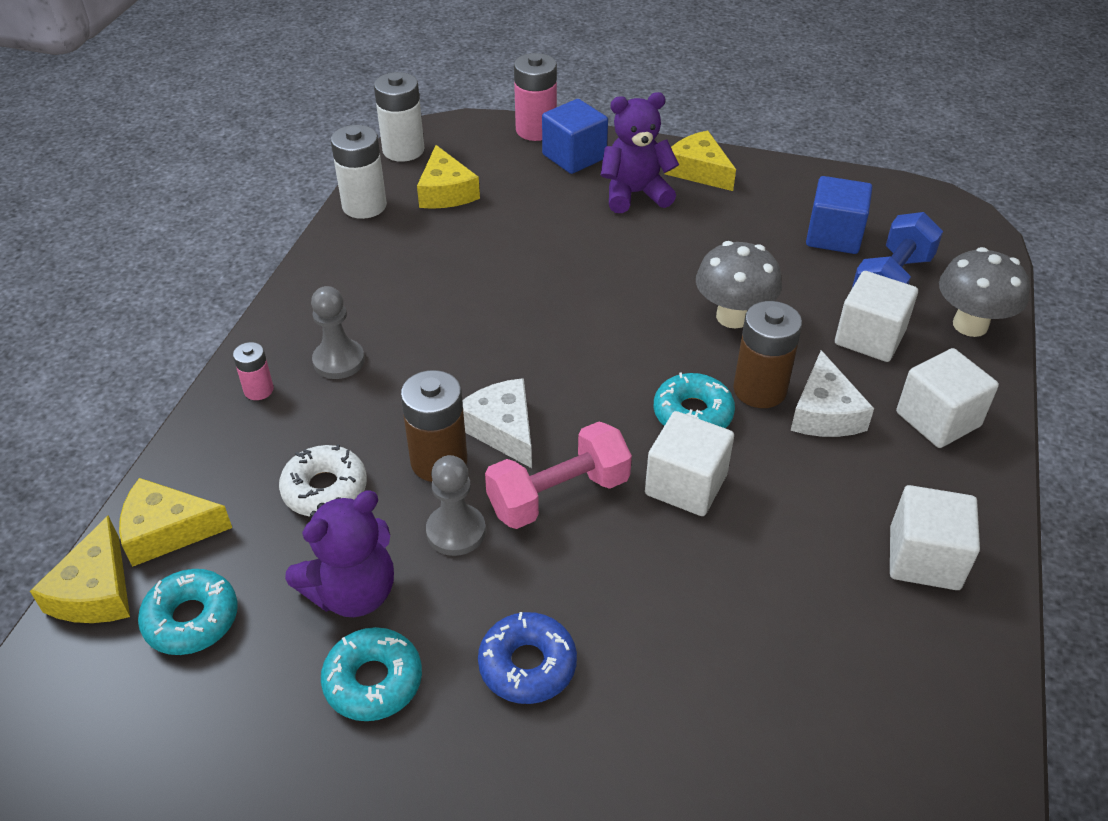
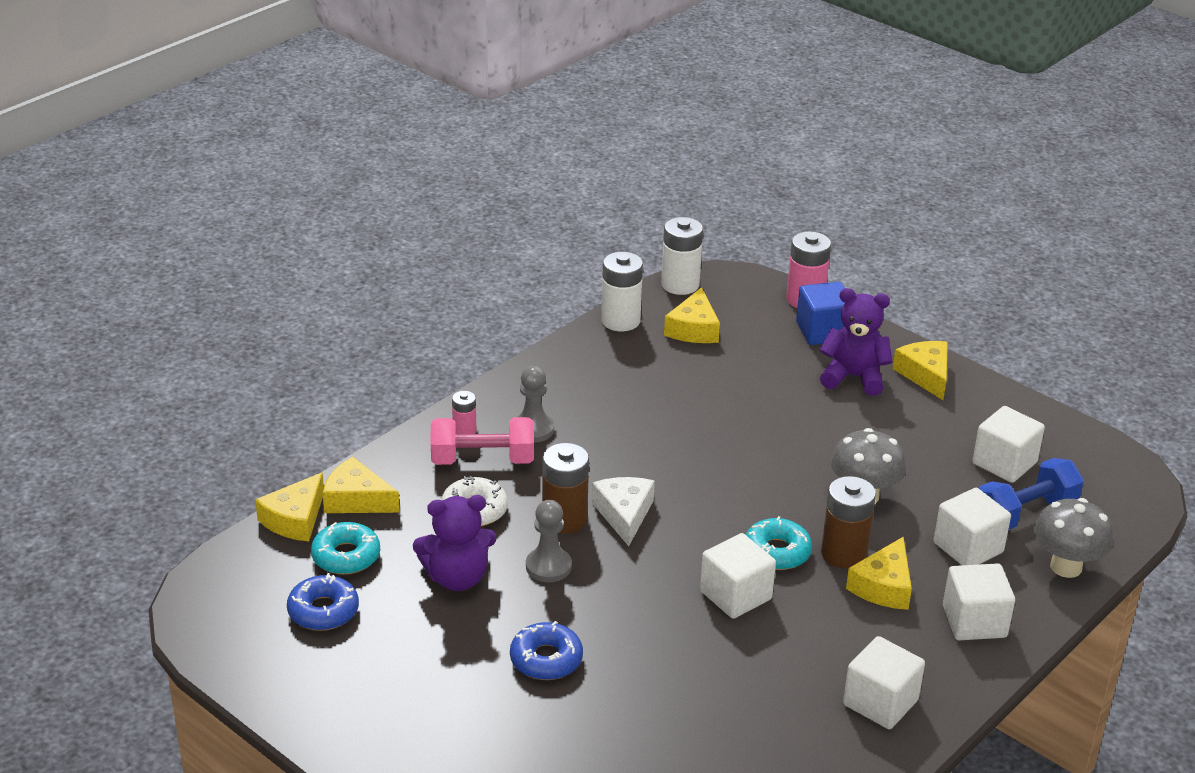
camera: 25 degrees right, 10 degrees down
turquoise donut [321,627,422,721] -> none
pink dumbbell [485,422,632,529] -> pink dumbbell moved to [431,417,534,465]
white cheese [791,350,874,437] -> yellow cheese [846,537,912,610]
blue cube [806,176,872,254] -> white cube [972,406,1045,483]
none -> blue donut [287,573,359,631]

